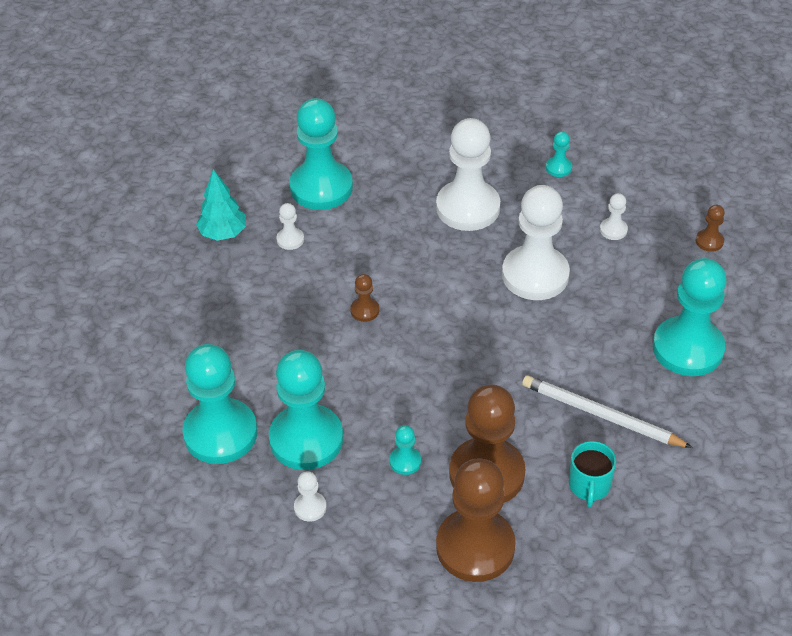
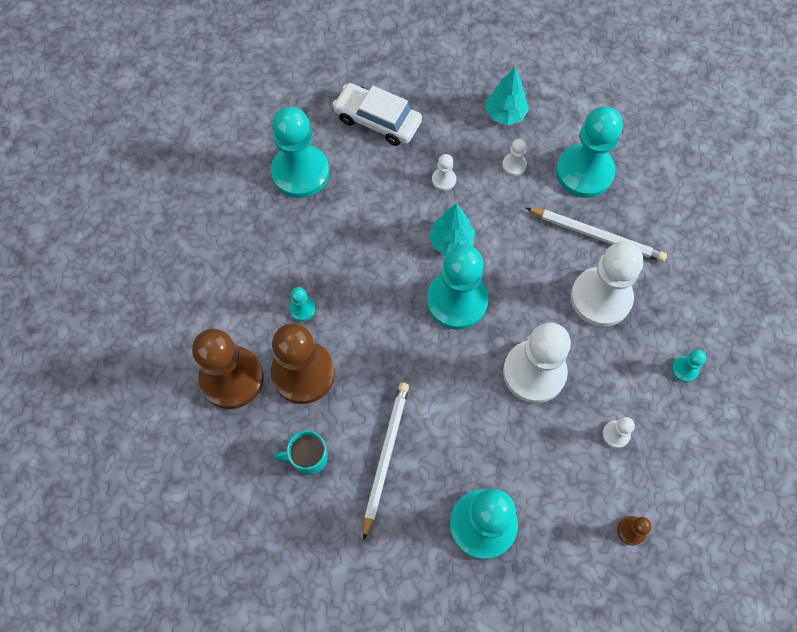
camera: 75 degrees right, 20 degrees up
turquoise pawn [269,350,343,470] -> turquoise pawn moved to [427,245,488,330]
white pawn [294,471,327,522] -> white pawn moved to [432,154,456,191]
brown pawn [350,274,379,322] -> turquoise tree [429,204,475,256]
none -> white car [332,83,422,146]
none -> white pencil [526,208,667,262]

